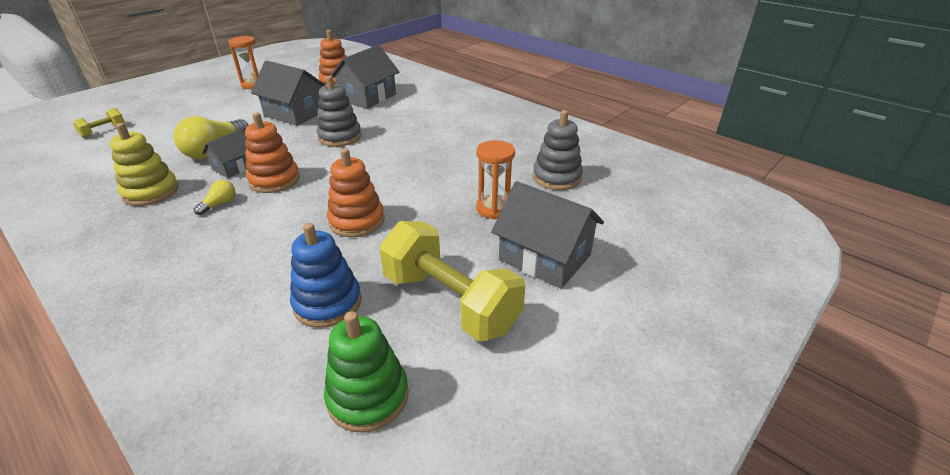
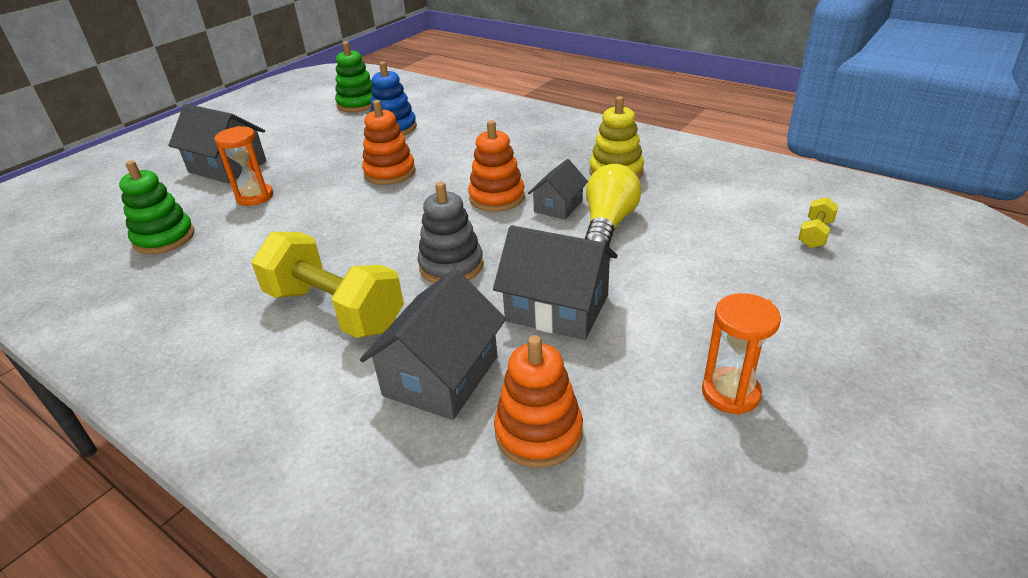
camera: 175 degrees right, 0 degrees up
yellow light bulb [194,180,236,215] -> none
yellow dumbbell [379,221,525,342] -> yellow dumbbell moved to [251,232,404,338]
grey stacking toy [533,110,583,190] -> green stacking toy [119,161,194,254]

